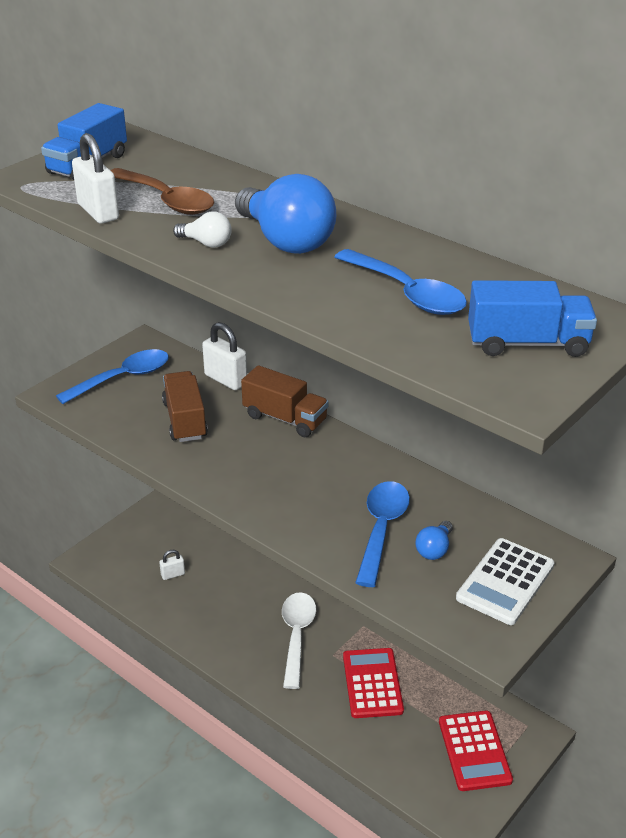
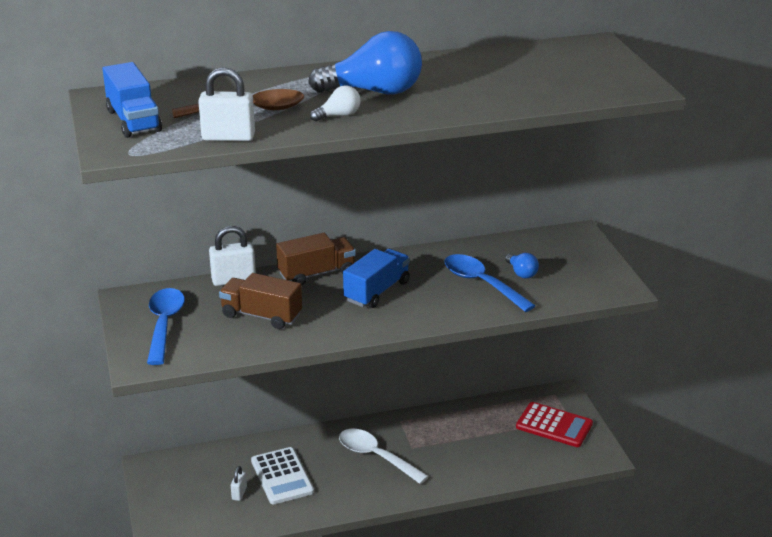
camera: 55 degrees left, 5 degrees down
blue spoon [335,249,467,315] -> none
red calculator [343,648,404,718] -> none
white calculator [456,538,555,625] -> white calculator moved to [251,447,314,504]
blue truck [468,280,597,357] -> blue truck moved to [343,249,410,308]

